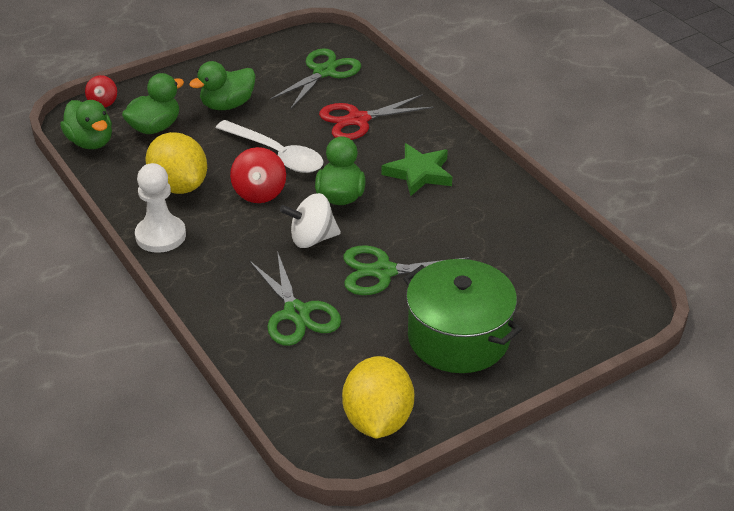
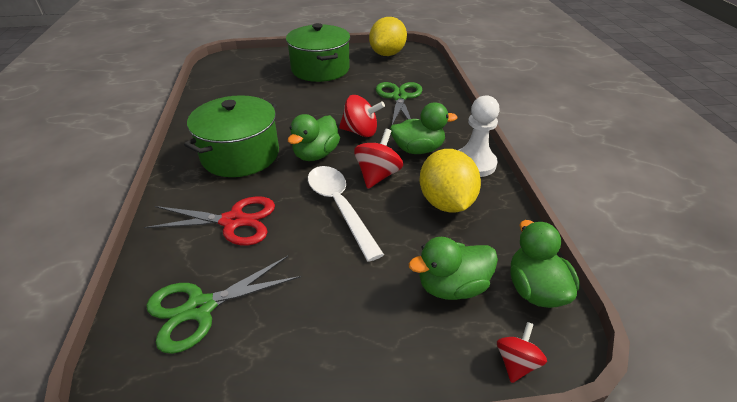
camera: 155 degrees left, 0 degrees up
green duck [189,61,256,110] -> green duck moved to [390,102,457,154]
white spinning top [280,193,341,248] -> red spinning top [339,95,385,137]
green scissors [343,245,471,295] -> none
green star [381,143,452,196] -> green pot [184,95,279,177]

